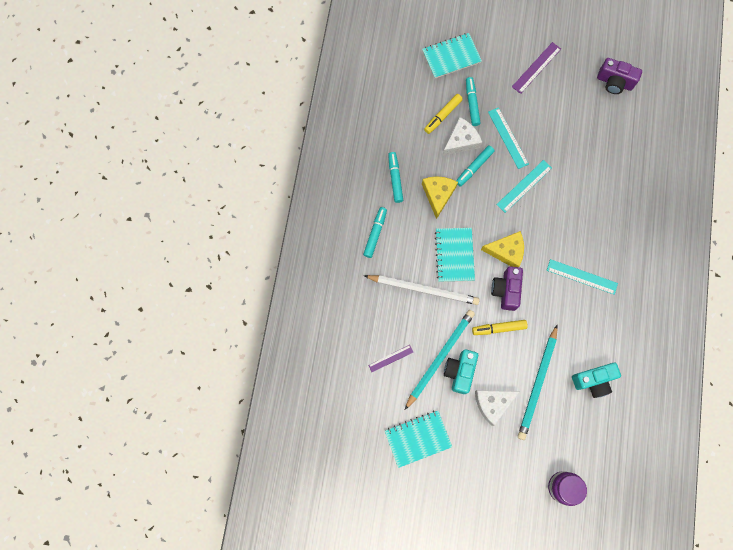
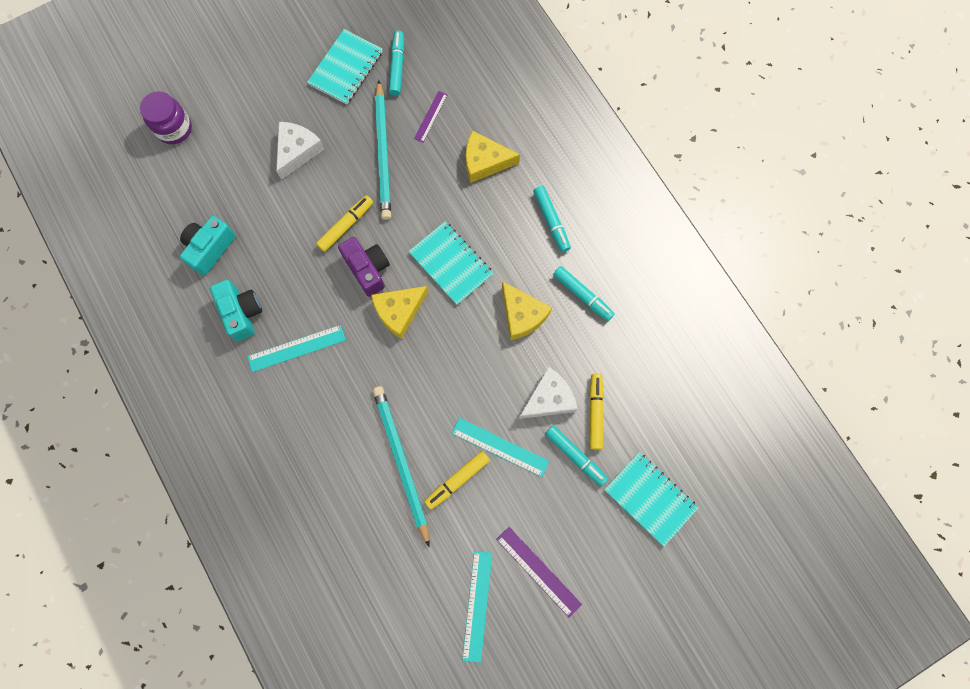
camera: 140 degrees right, 0 degrees up
white pencil [364,275,480,305] -> none
turquoise notebook [422,33,482,79] -> turquoise notebook turned 75 degrees counterclockwise [604,452,698,547]
white cheese [442,117,482,156] -> white cheese turned 135 degrees counterclockwise [519,367,578,419]
turquoise camera [444,349,478,394] -> turquoise camera moved to [210,280,262,341]
turquoise marker [456,145,495,187] -> turquoise marker moved to [389,31,404,96]
turquoise ruler [496,160,552,213] -> turquoise ruler moved to [462,551,492,663]
purple ruler [512,42,561,94] -> purple ruler turned 45 degrees counterclockwise [496,527,582,618]
turquoise pencil [518,325,558,440] -> turquoise pencil moved to [373,386,429,547]
purple camera [597,58,642,94] -> none
none -> yellow marker [424,451,490,510]
none -> yellow cheese [466,131,520,183]

